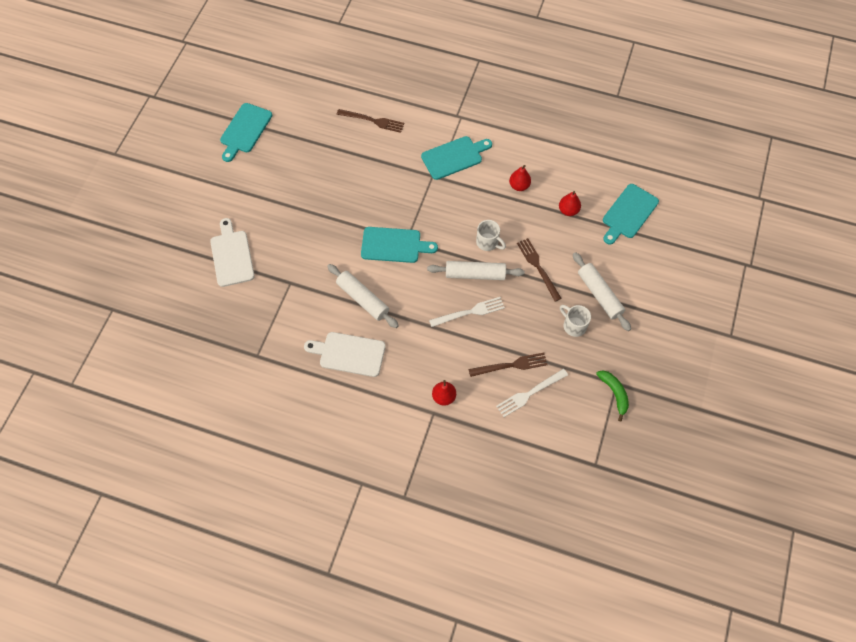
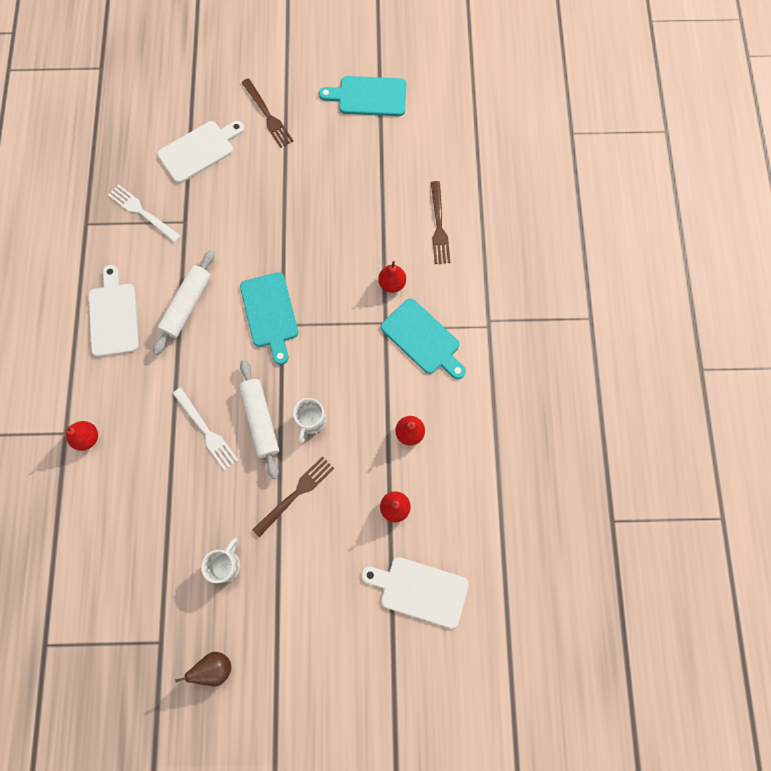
camera: 70 degrees right, 10 degrees up
brown fork [469,353,548,377] -> brown fork moved to [242,78,293,148]
white fork [496,369,568,417] -> white fork moved to [108,184,181,243]
white rolling pin [573,252,631,331] -> none
green banana [596,370,629,422] -> none
turquoise cutting board [603,184,659,245] -> white cutting board [362,557,469,628]
none -> brown pear [175,652,231,686]
none -> red pear [378,261,406,293]

